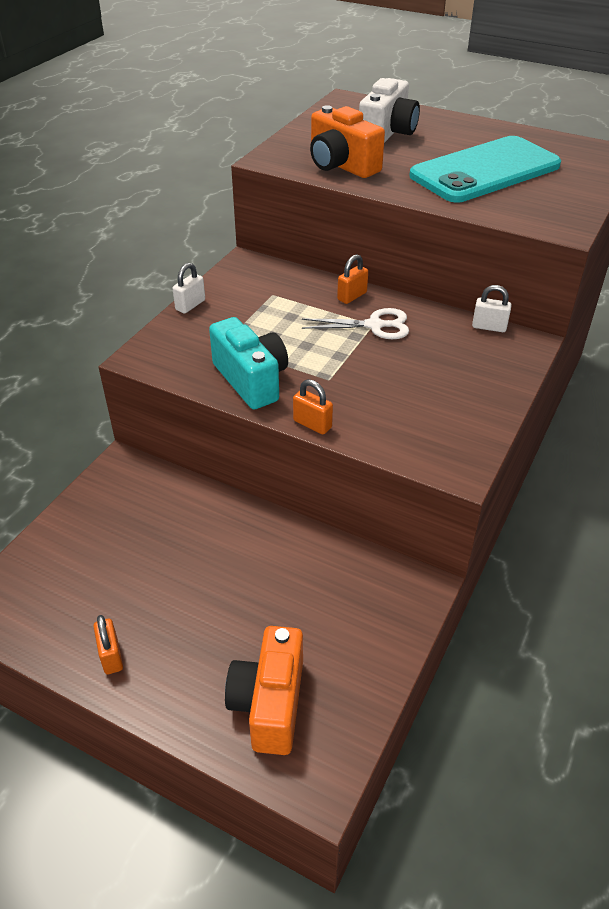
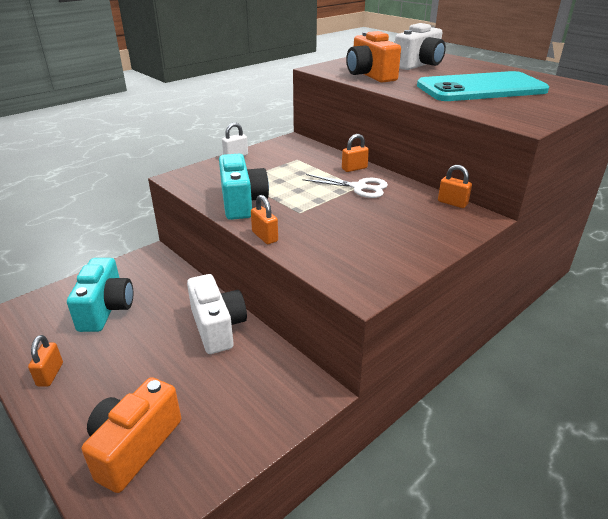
camera: 20 degrees right, 10 degrees down
white padlock [472,285,512,332] -> orange padlock [438,165,472,208]
none -> turquoise camera [67,258,133,332]
none -> white camera [187,274,247,354]

